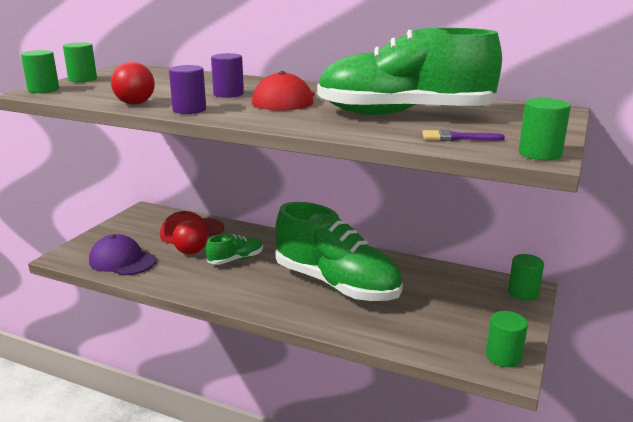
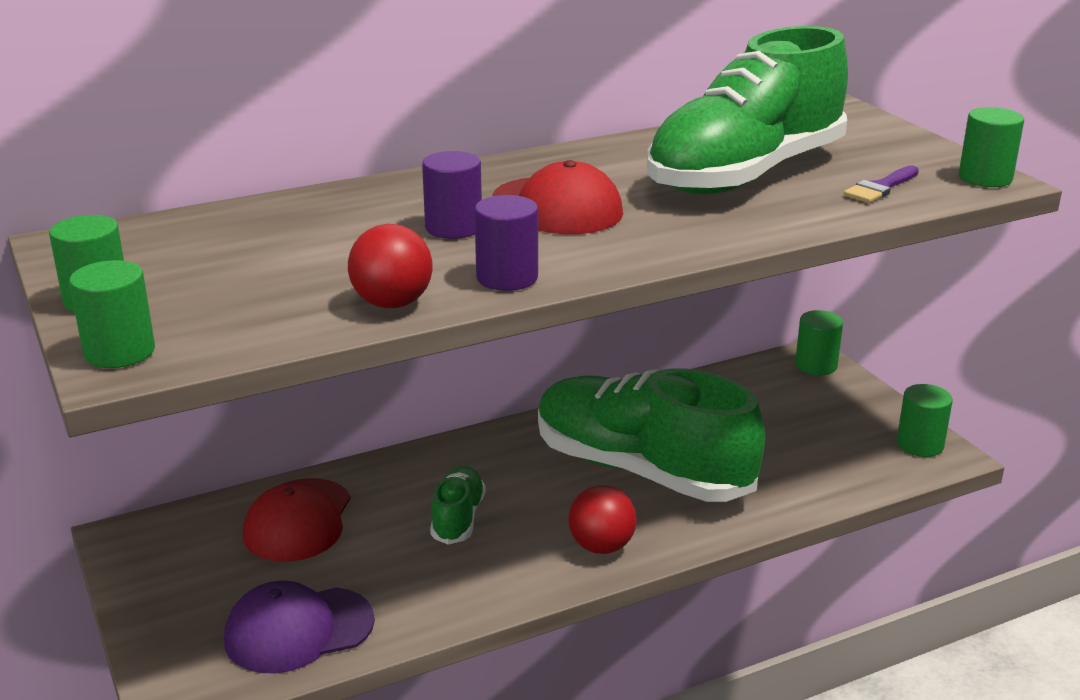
camera: 50 degrees left, 5 degrees up
red ball [172,220,207,254] -> red ball moved to [568,485,637,554]
green shoe [275,202,403,301] -> green shoe turned 135 degrees counterclockwise [538,368,765,502]

